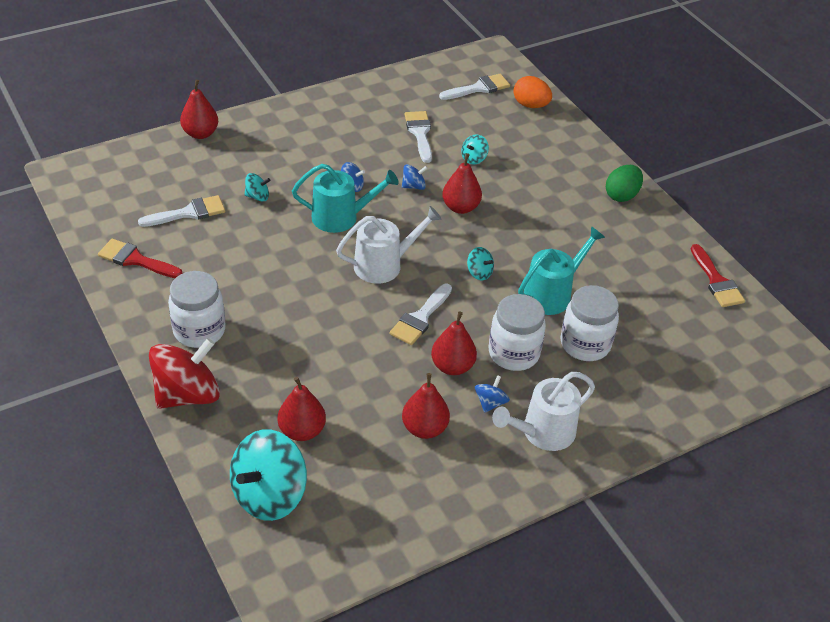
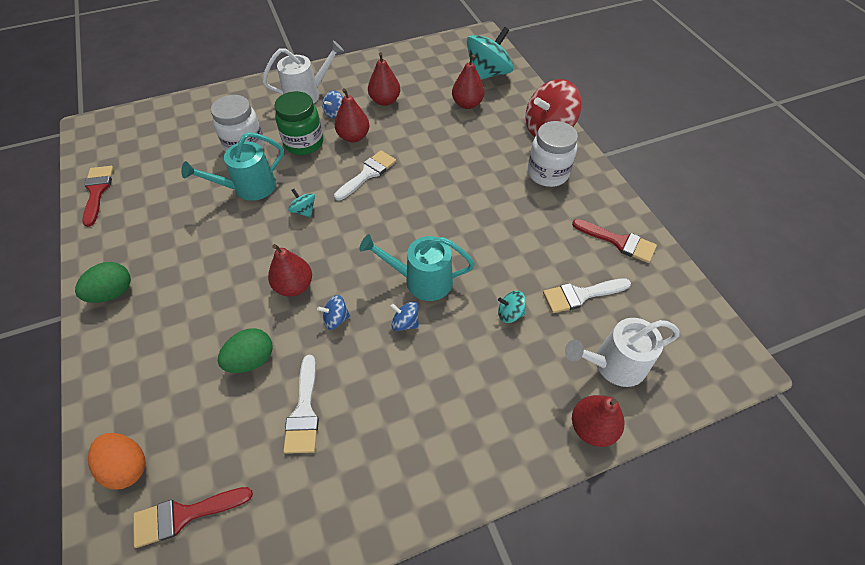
camera: 170 degrees left, 10 degrees up
white watering can [336,206,442,283] -> white watering can moved to [565,318,680,387]
white brush [439,74,510,100] -> red brush [133,487,253,548]
turquoise spinning top [461,134,489,165] -> green egg [218,328,273,373]
white jar [489,294,546,371] -> green jar [274,91,323,155]

